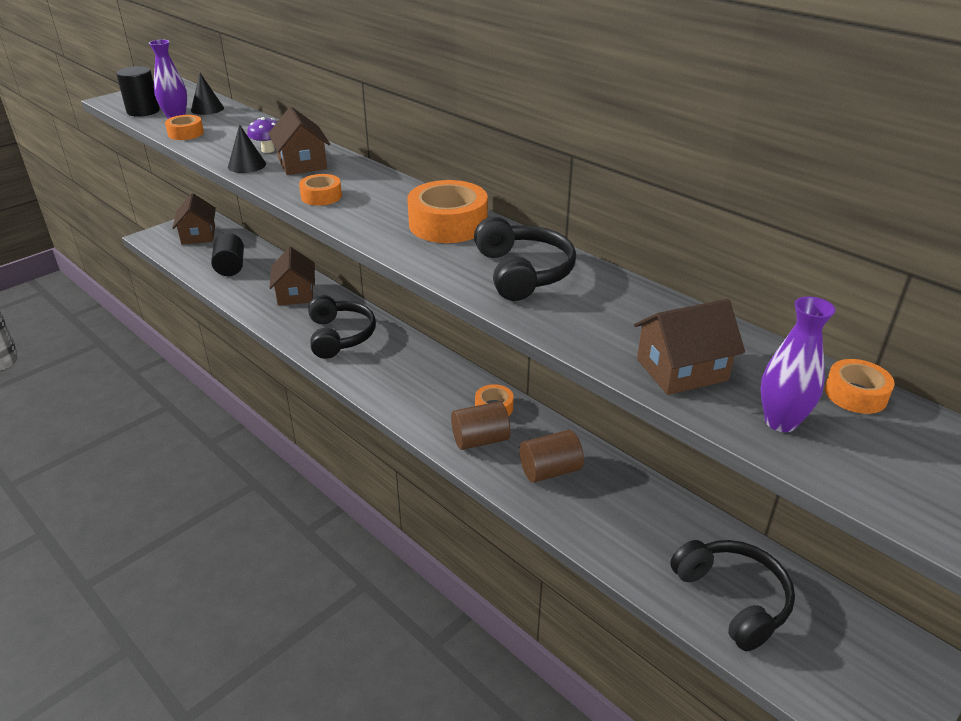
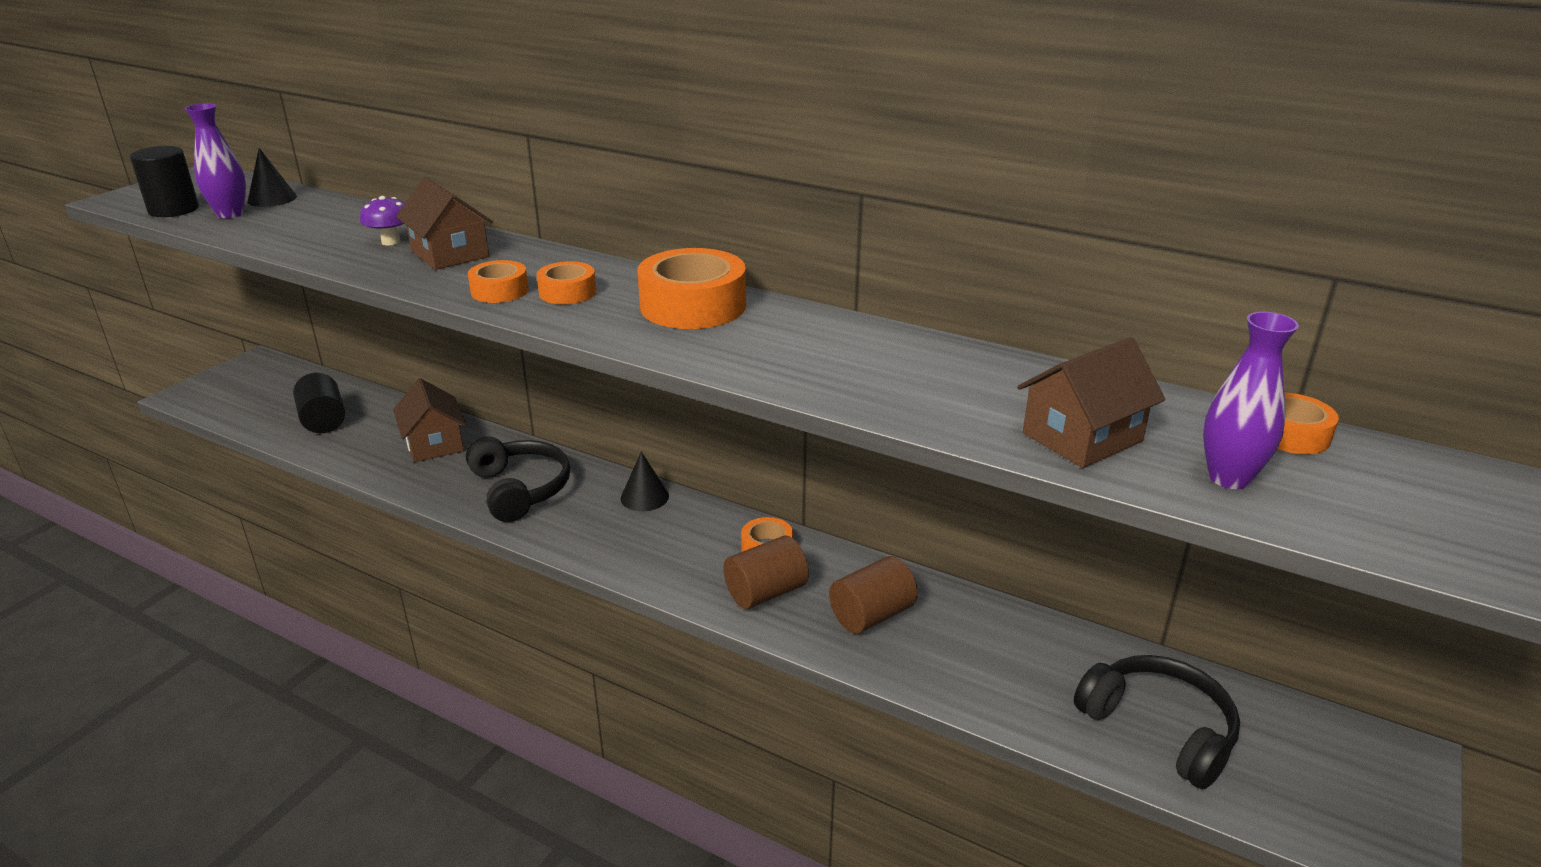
camera: 15 degrees left, 5 degrees down
orange tape [165,115,204,140] -> orange tape moved to [536,261,596,304]
brown house [172,193,216,245] -> none
black cone [228,124,266,173] -> black cone moved to [621,451,669,511]
black headphones [474,217,576,301] -> none

